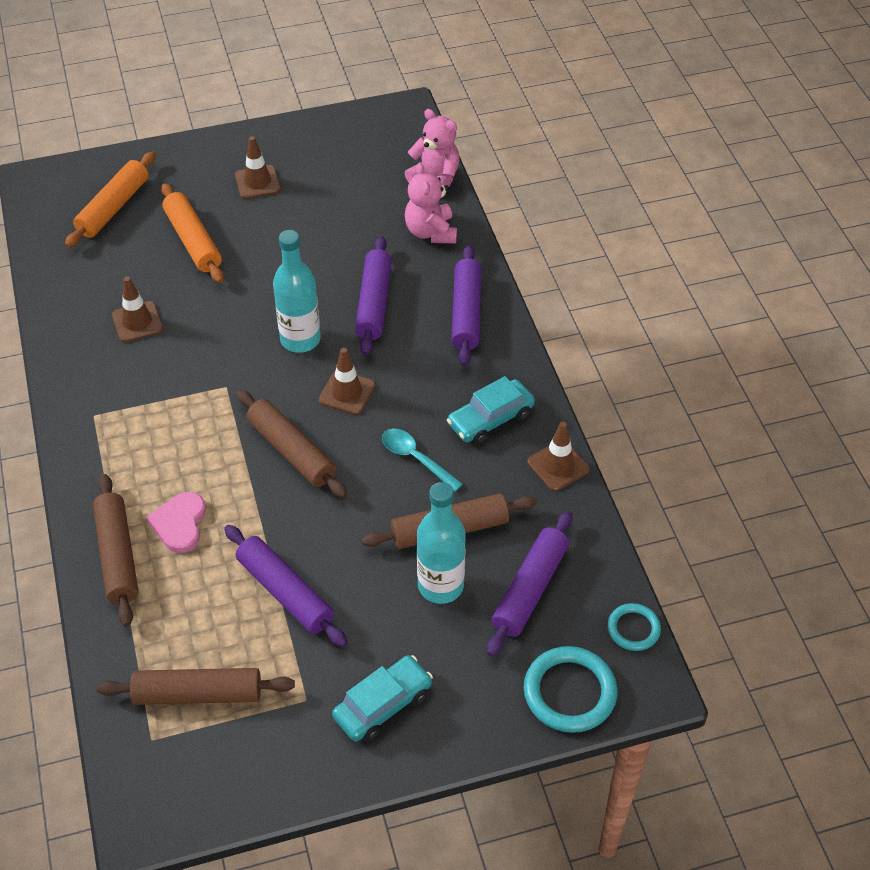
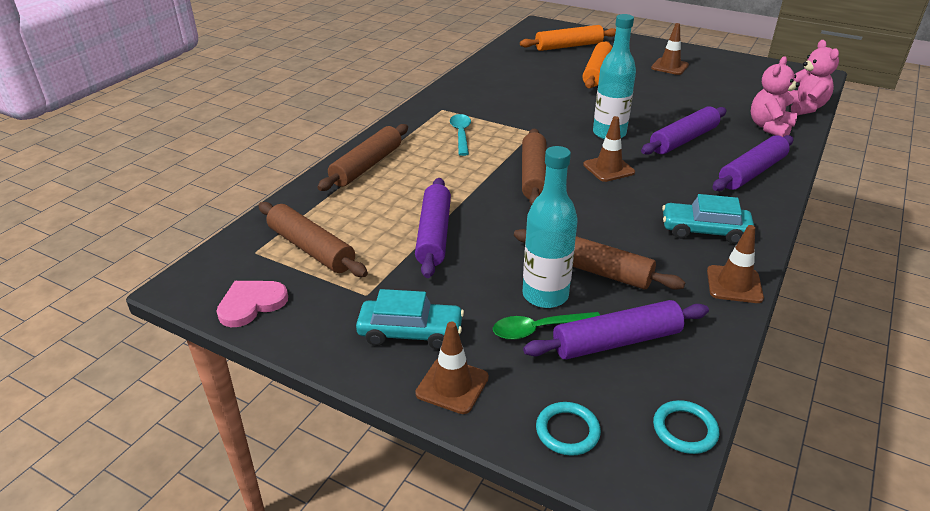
camera: 45 degrees right, 15 degrees down
brown traffic cone [112,276,163,342] -> brown traffic cone moved to [415,322,489,414]
pink heart [147,492,206,553] -> pink heart moved to [216,281,288,327]
turquoise spoon [382,428,463,492] -> turquoise spoon moved to [450,114,471,156]
turquoise ring [524,646,618,733] -> turquoise ring [536,402,601,456], size x0.59
none -> green spoon [493,312,600,340]

